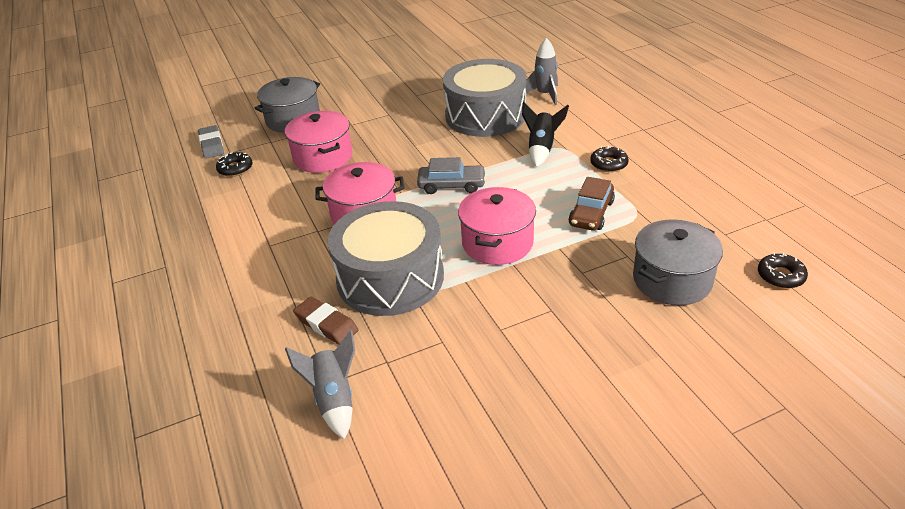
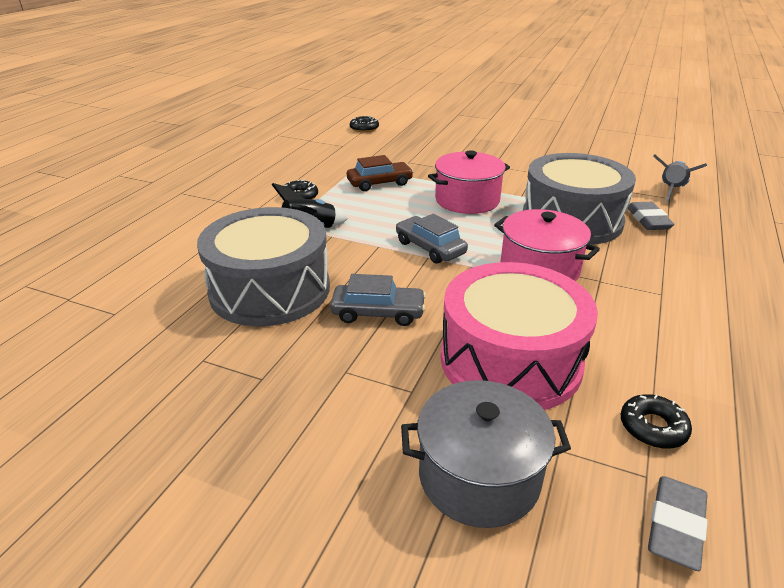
camera: 135 degrees left, 5 degrees down
pink pot [285,111,352,173] -> pink drum [441,262,598,410]
brown eraser [293,297,359,344] -> grey eraser [628,202,675,230]
grey rocket [525,38,558,105] -> none
grey pot [633,219,723,306] -> none
none -> grey car [330,274,426,326]

